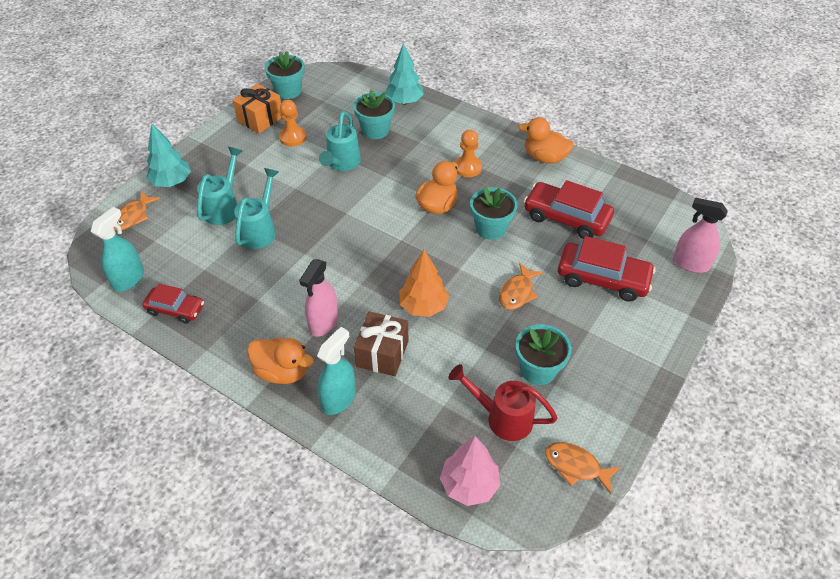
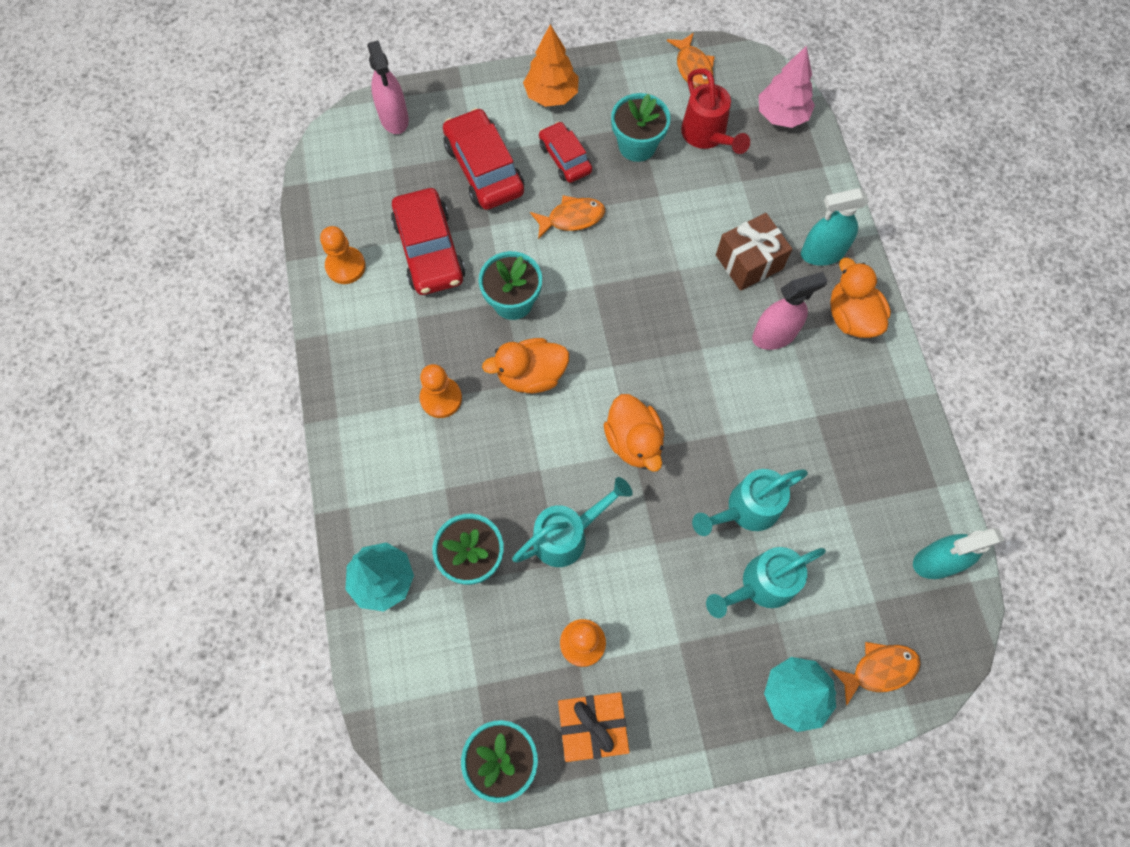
camera: 135 degrees left, 20 degrees up
red car [142,284,204,324] -> red car moved to [539,122,592,183]
orange tree [399,250,449,317] -> orange tree moved to [523,24,579,107]
orange duck [519,117,574,163] -> orange duck moved to [603,394,664,471]
none -> orange pawn [320,226,366,284]

